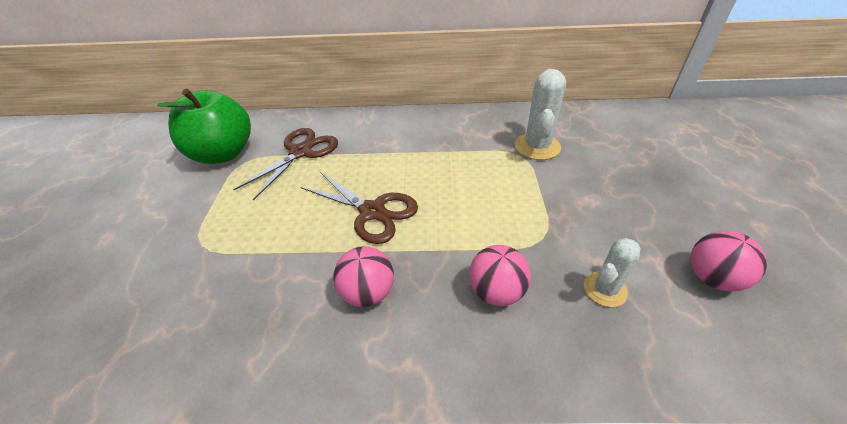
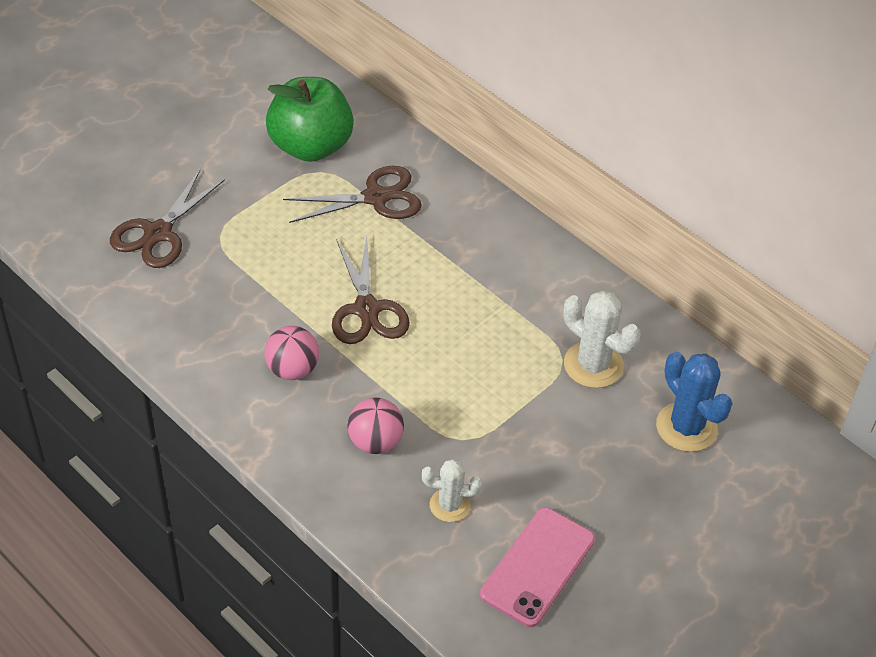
camera: 40 degrees right, 5 degrees up
white cactus [515,69,566,160] -> white cactus turned 75 degrees clockwise [563,290,641,388]
pink ball [690,231,767,291] -> pink phone [480,507,595,627]
none -> brown scissors [110,170,225,268]
none -> blue cactus [656,352,733,452]

